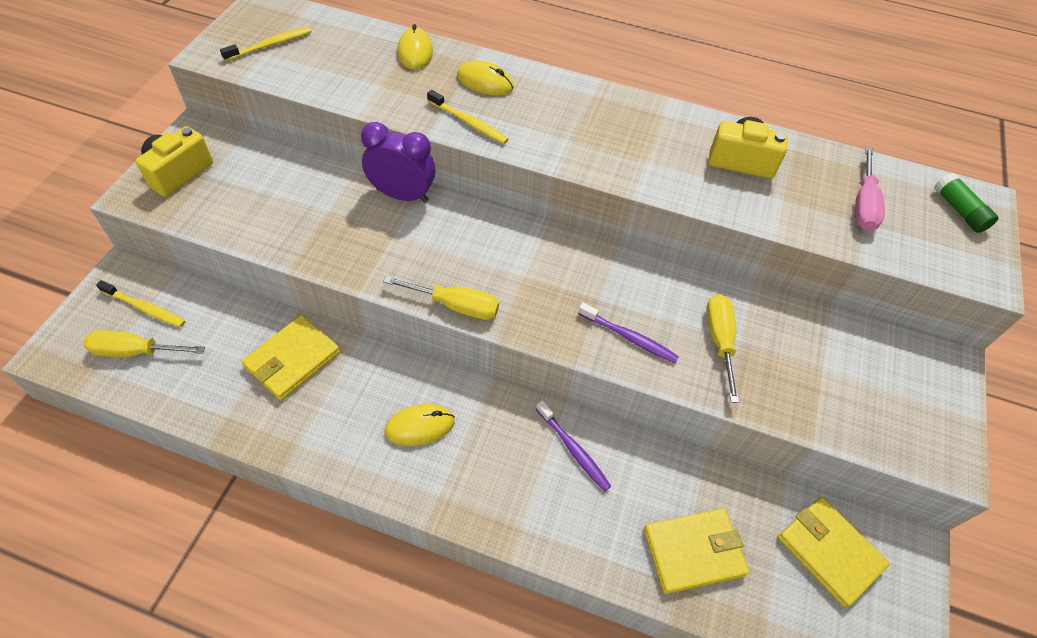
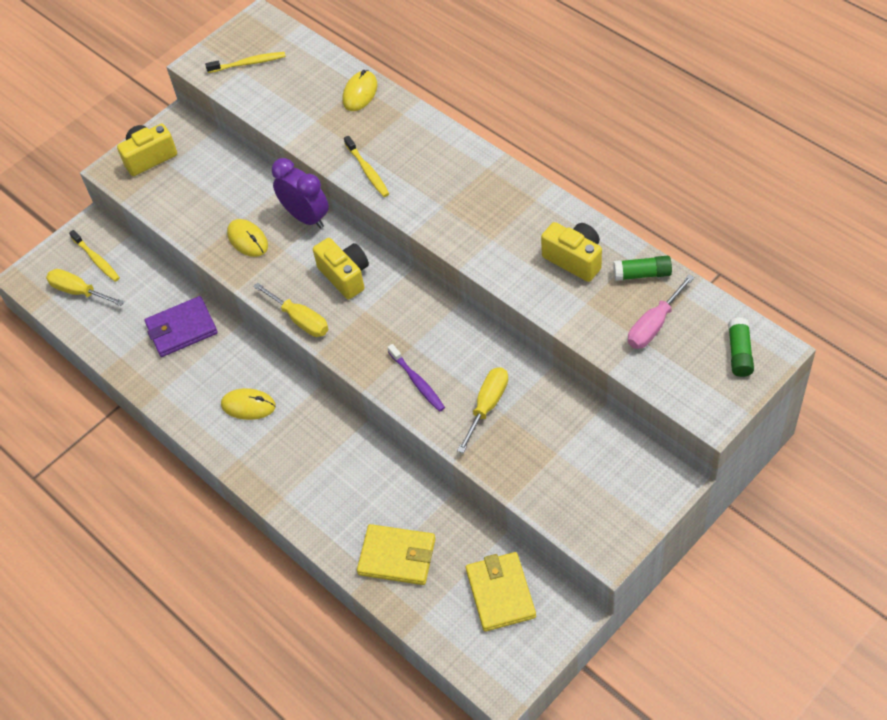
camera: 35 degrees right, 0 degrees up
yellow wallet [241,315,340,401] -> purple wallet [145,296,218,357]
yellow mouse [457,60,514,96] -> yellow mouse moved to [227,219,268,257]
purple toothbrush [536,400,611,492] -> none
none -> yellow camera [313,238,369,299]
none -> green glue stick [613,256,672,281]

